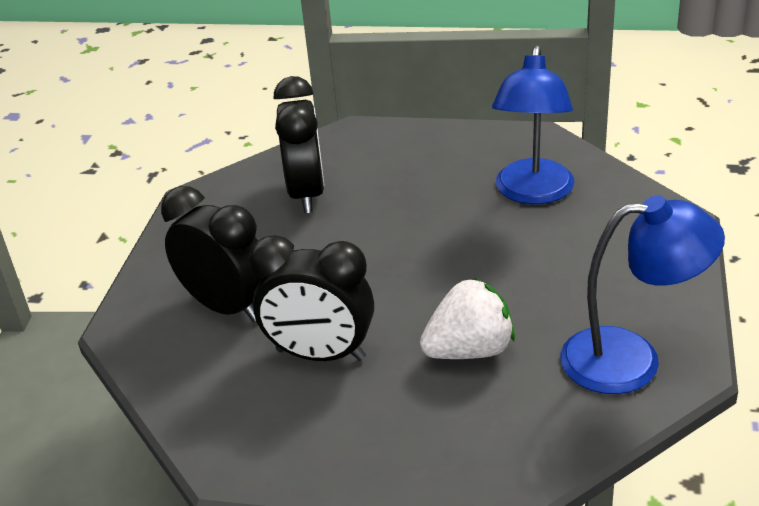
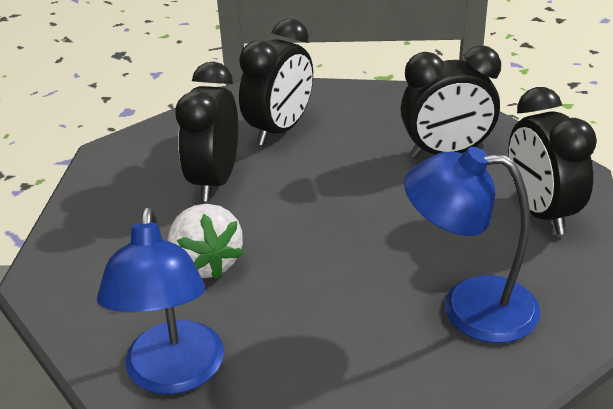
camera: 85 degrees right, 0 degrees up
none -> black clock [508,87,597,235]

